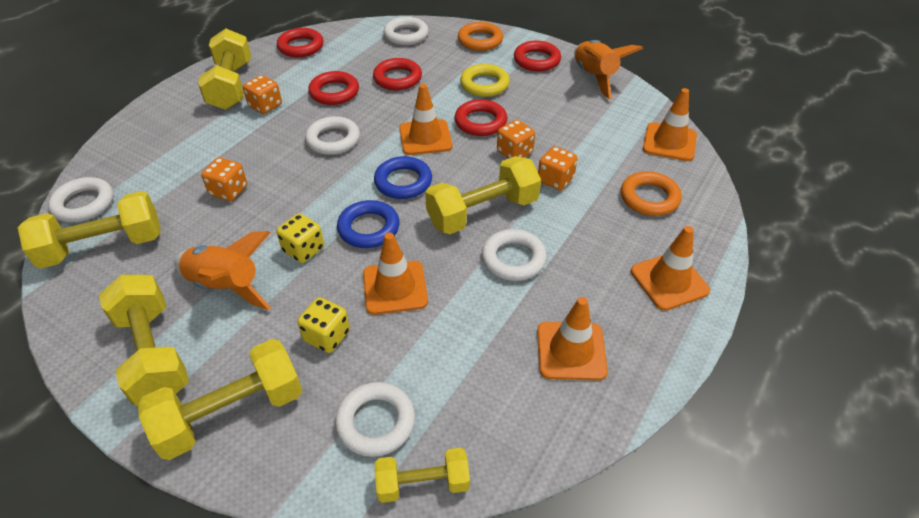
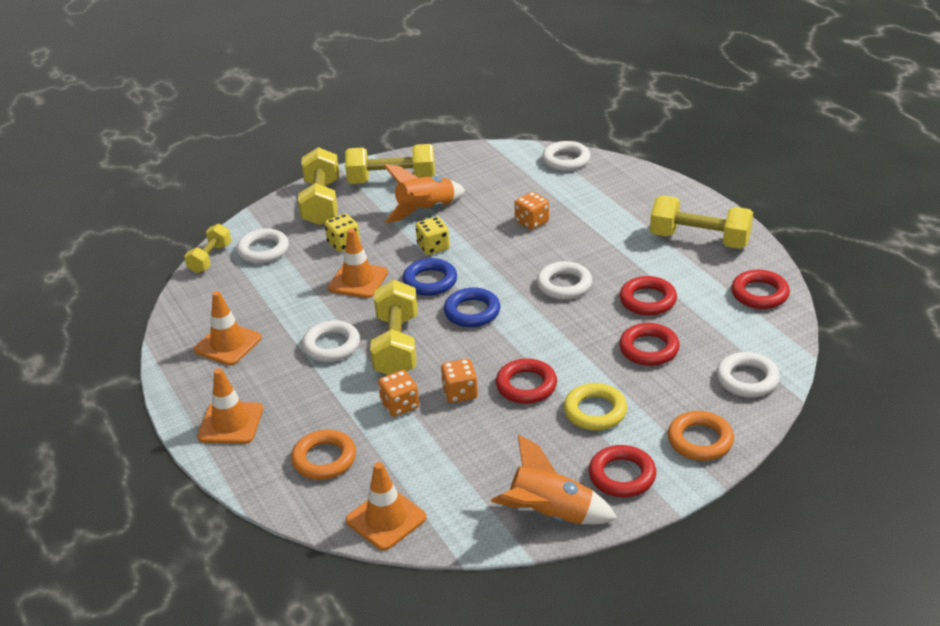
camera: 120 degrees right, 10 degrees down
yellow dumbbell [18,191,161,269] -> none
orange dice [243,75,282,114] -> none
orange traffic cone [399,84,452,155] -> none

